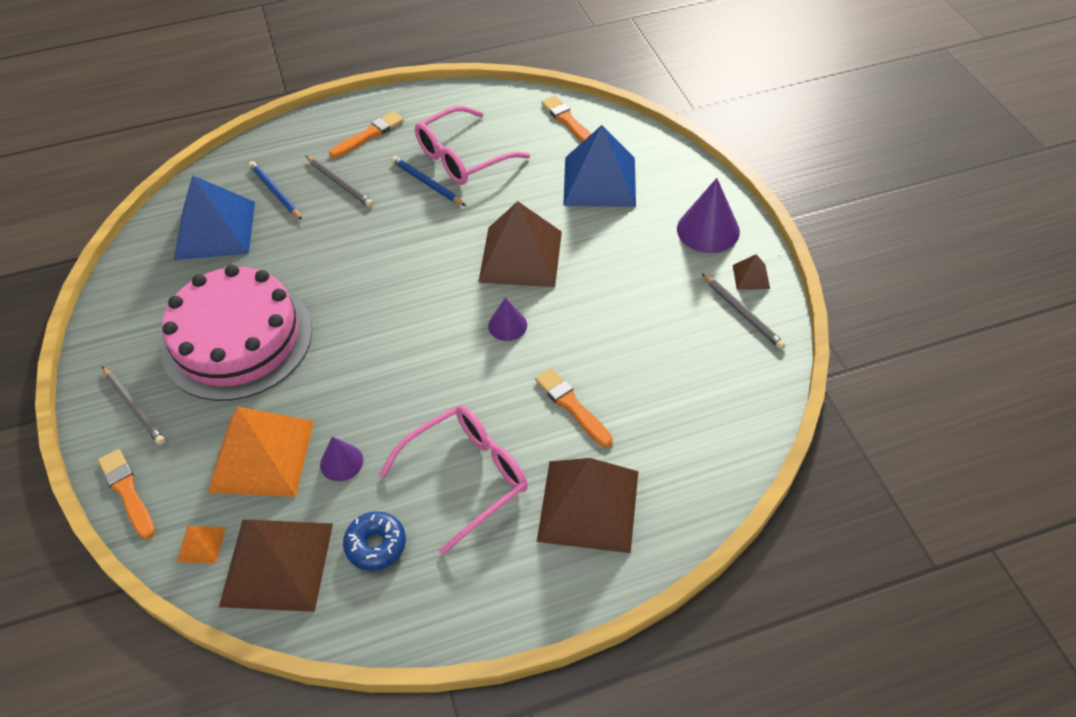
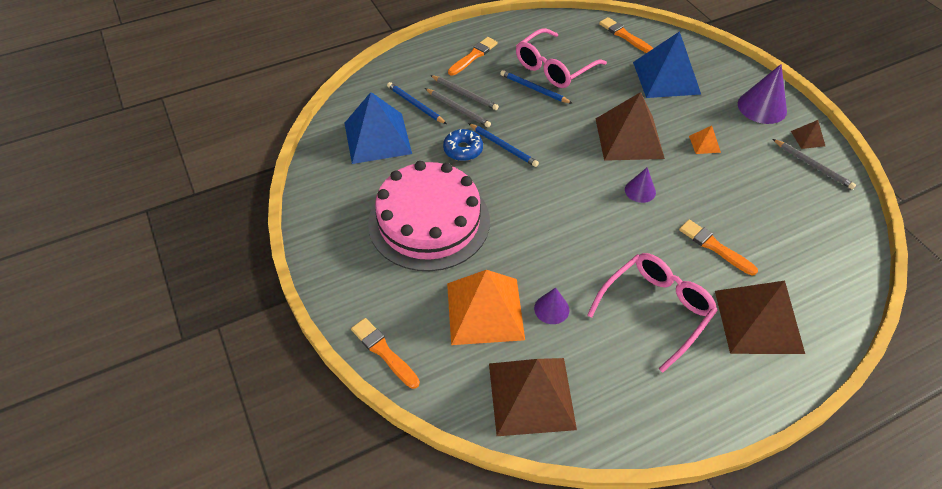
camera: 10 degrees left, 0 degrees up
grey pencil [102,367,165,445] -> grey pencil moved to [425,88,491,128]
orange pyramid [177,526,226,564] -> orange pyramid moved to [689,126,721,154]
blue donut [343,511,406,571] -> blue donut moved to [443,129,483,161]
none -> blue pencil [468,123,539,167]

